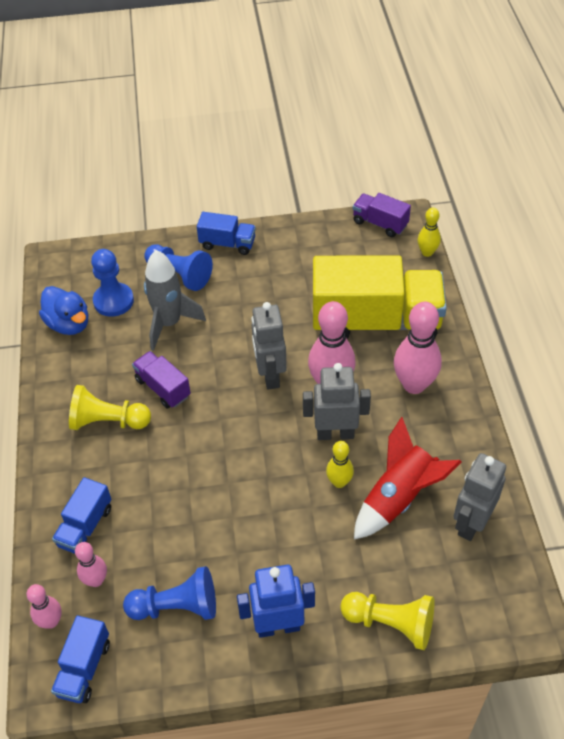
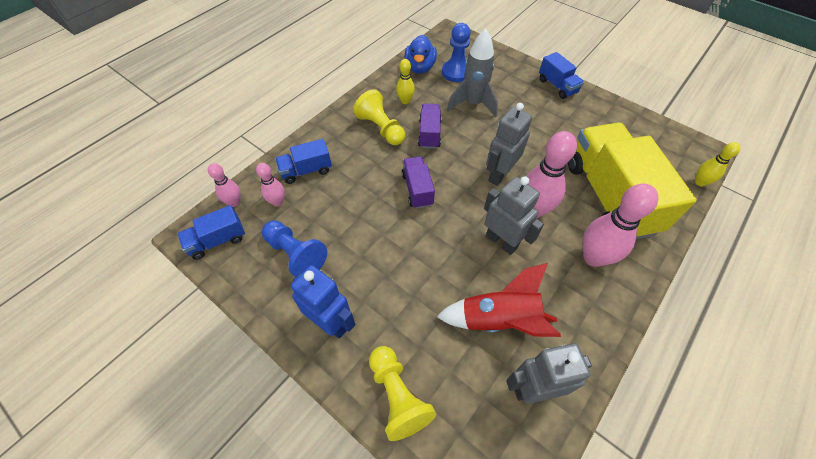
camera: 45 degrees right, 5 degrees up
blue pawn [144,245,213,291] -> none
yellow truck [313,255,447,339] -> yellow truck turned 150 degrees counterclockwise [568,123,697,239]
yellow bowling pin [326,441,354,488] -> yellow bowling pin moved to [396,59,415,104]
purple truck [353,193,411,237] -> purple truck moved to [402,156,435,209]

